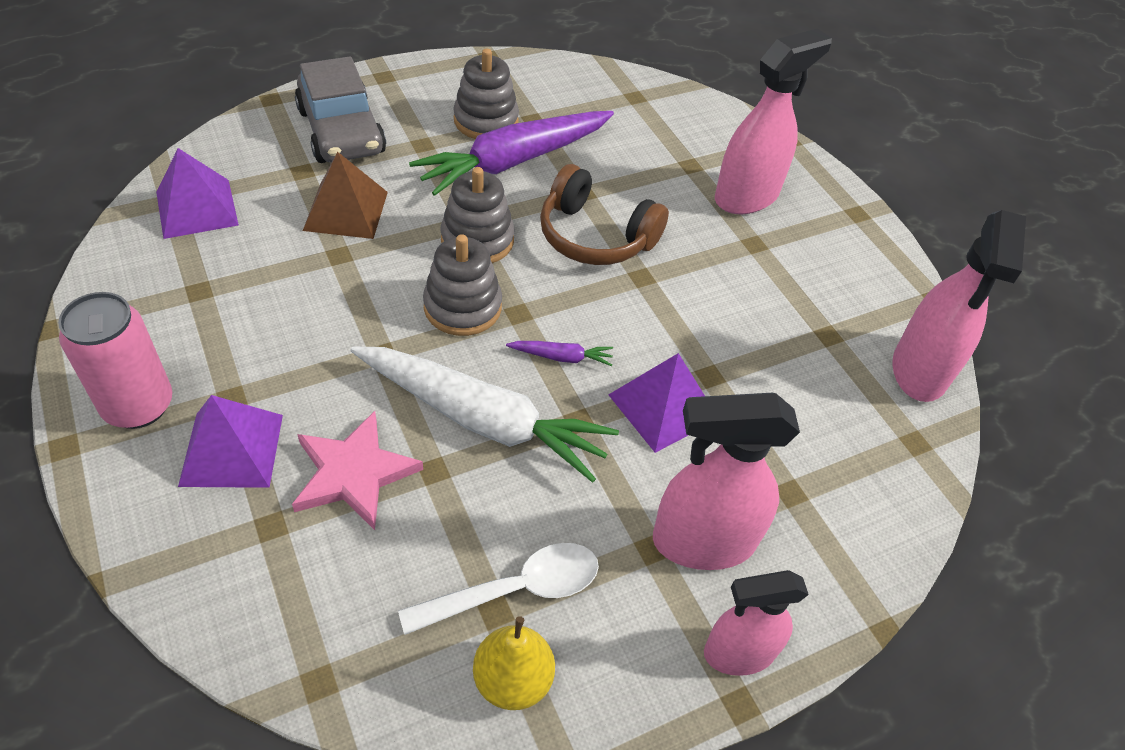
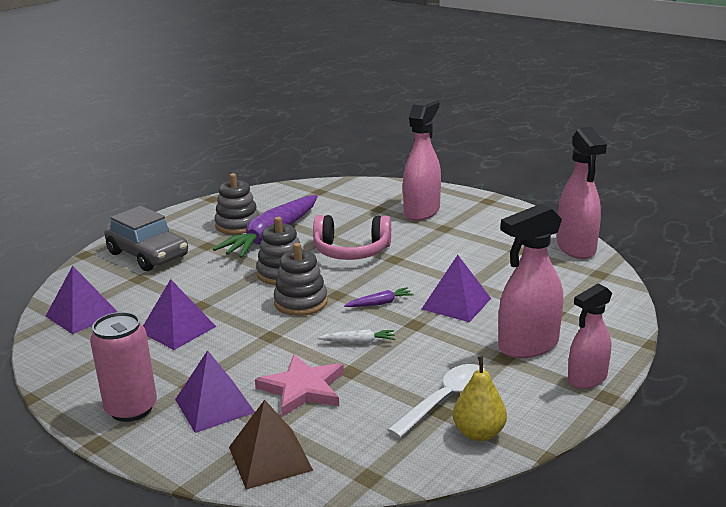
camera: 20 degrees left, 25 degrees down
brown pyramid [303,152,388,239] -> brown pyramid moved to [229,400,313,489]
white carrot [350,347,619,483] -> white carrot [318,329,395,344], size x0.40
brown headphones [540,164,669,265] -> pink headphones [313,215,391,260]
none -> purple pyramid [143,279,216,350]

